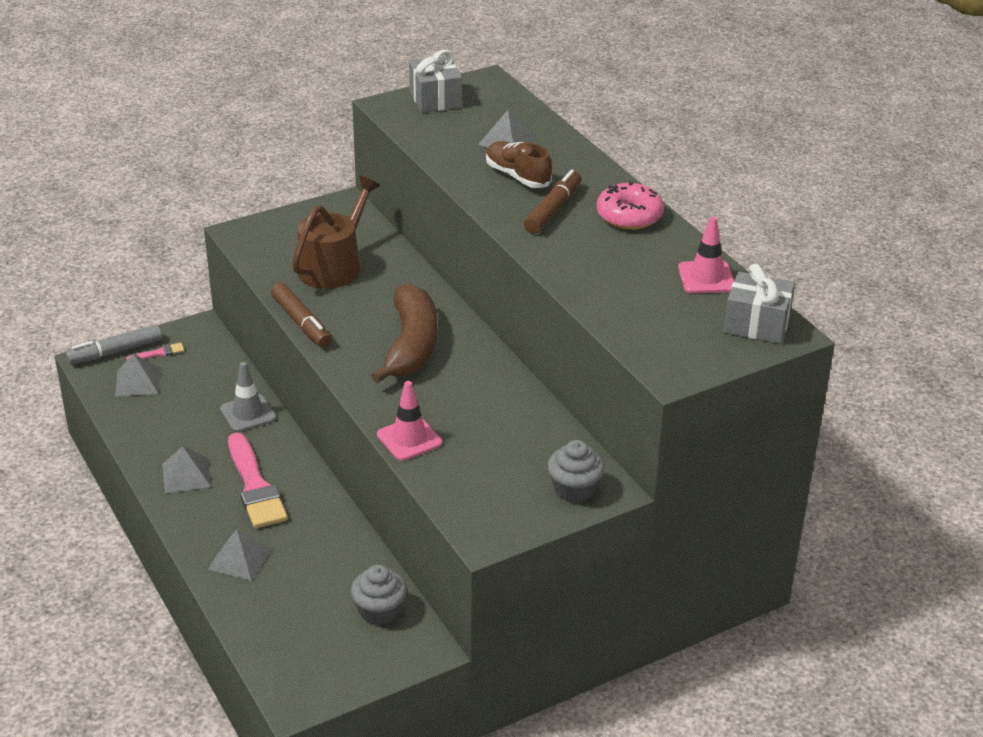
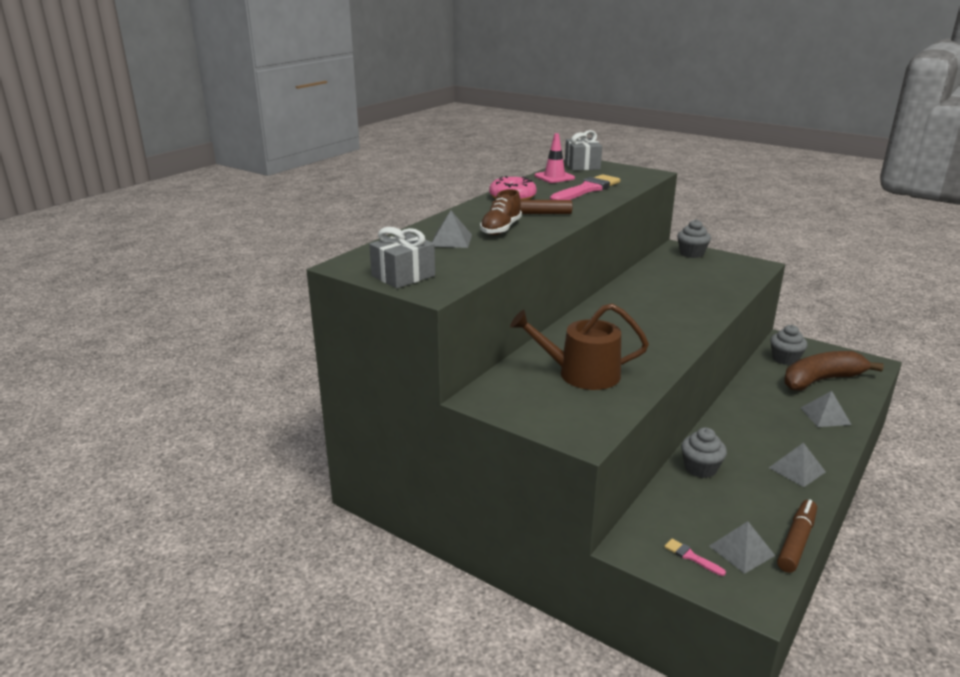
camera: 115 degrees left, 10 degrees down
grey marker [66,324,162,364] -> none
grey traffic cone [220,362,276,432] -> grey cupcake [681,427,727,478]
pink brush [228,433,288,528] -> pink brush moved to [550,174,620,200]
brown marker [271,283,332,348] -> brown marker moved to [777,500,817,573]
brown banana [371,283,437,383] -> brown banana moved to [784,351,884,391]
pink traffic cone [377,381,442,461] -> none

